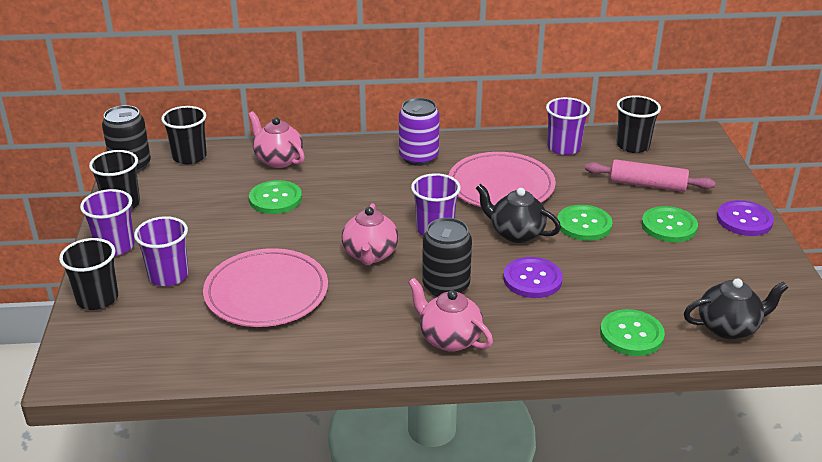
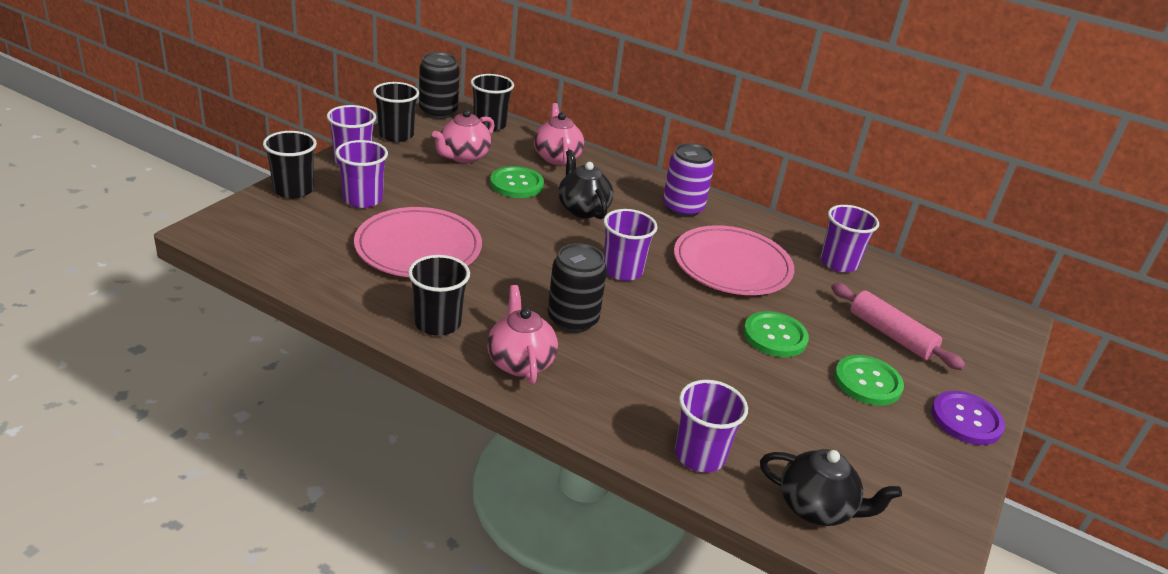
camera: 30 degrees right, 0 degrees up
pink teapot [342,203,399,265] -> pink teapot moved to [432,109,495,163]
black teapot [476,184,561,243] -> black teapot moved to [558,150,614,219]
purple button [503,257,563,298] -> none
green button [600,309,665,356] -> purple cup [675,380,748,472]
black cup [616,95,661,153] -> black cup moved to [408,255,470,336]

